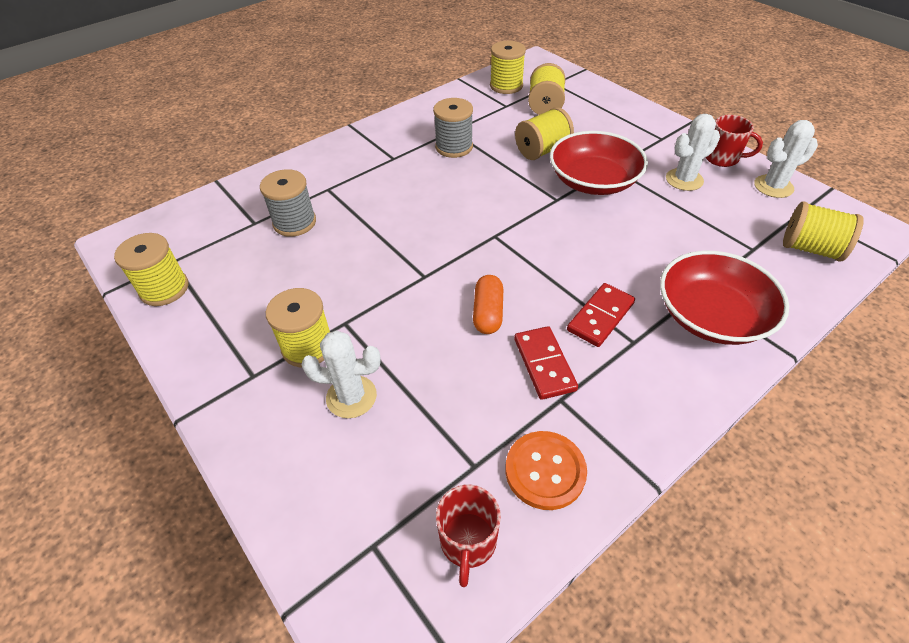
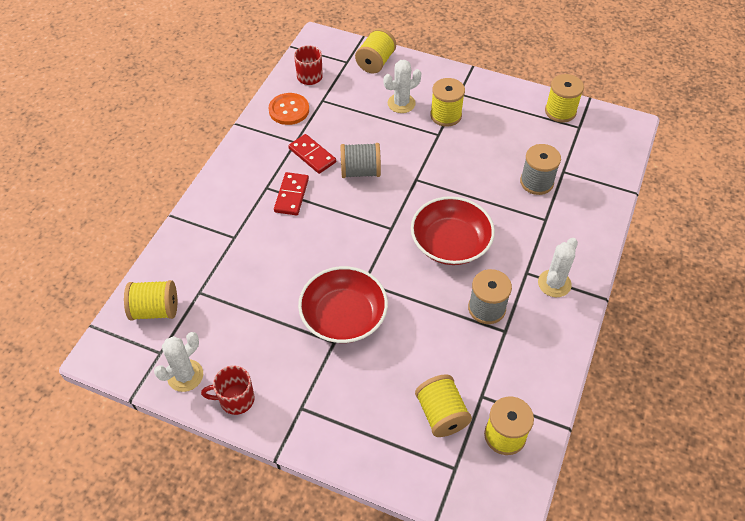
camera: 150 degrees right, 5 degrees up
orange capsule [473,275,503,334] -> grey spool [340,143,381,178]
yellow spool [515,107,574,160] -> yellow spool moved to [355,28,396,74]
red bowl [660,251,789,345] -> red bowl moved to [411,196,495,265]
white cactus [666,114,720,191] -> white cactus moved to [538,238,578,297]

